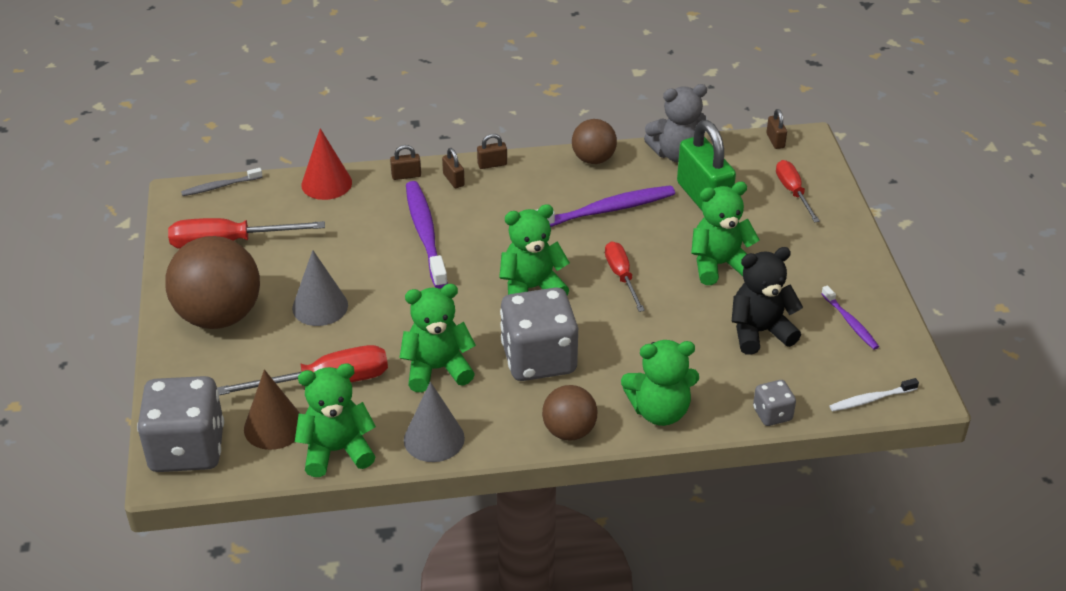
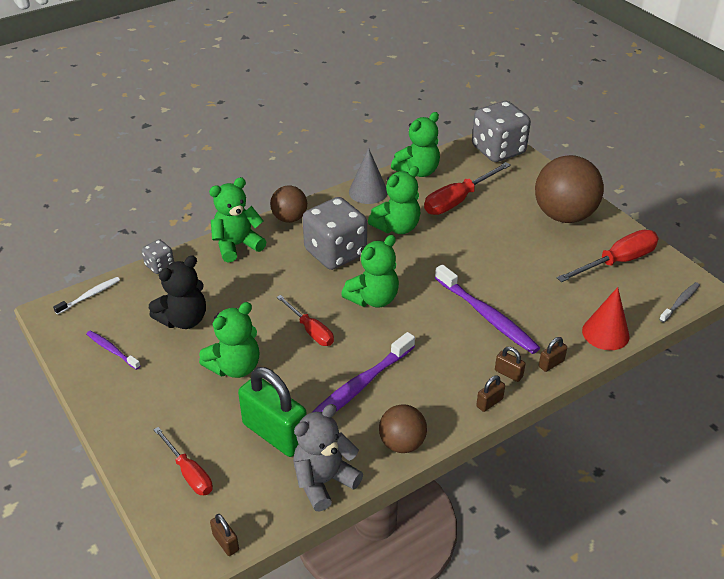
camera: 155 degrees right, 0 degrees up
brown cone [244,369,300,450] -> none
grey cone [292,250,348,326] -> none

